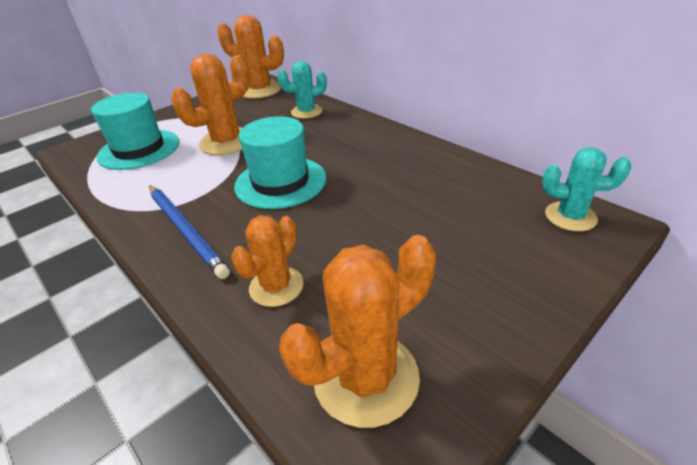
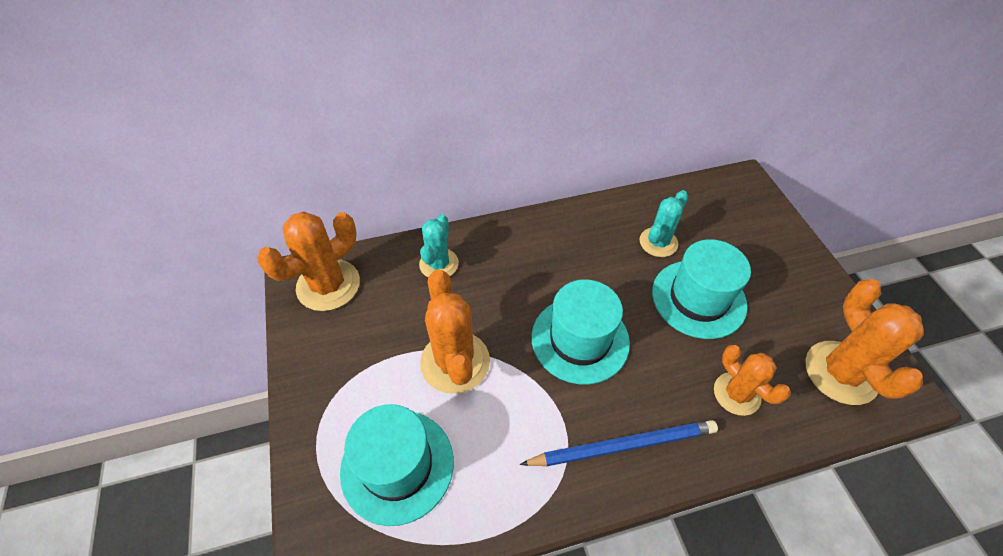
camera: 65 degrees left, 15 degrees up
turquoise cactus [542,147,631,231] -> turquoise cactus moved to [639,190,688,257]
none -> turquoise hat [652,239,751,339]

